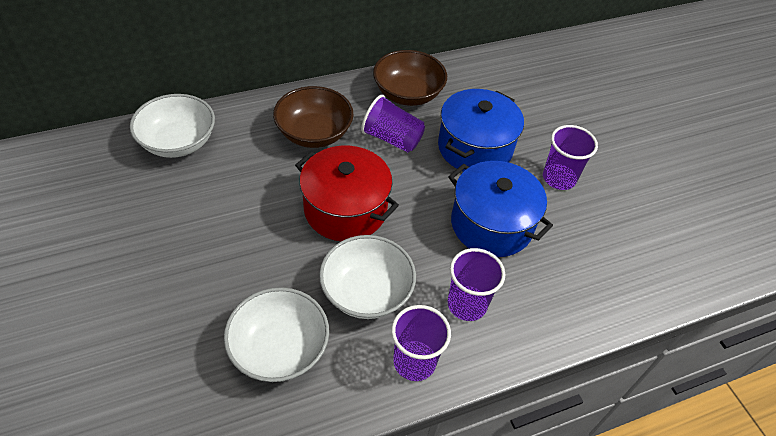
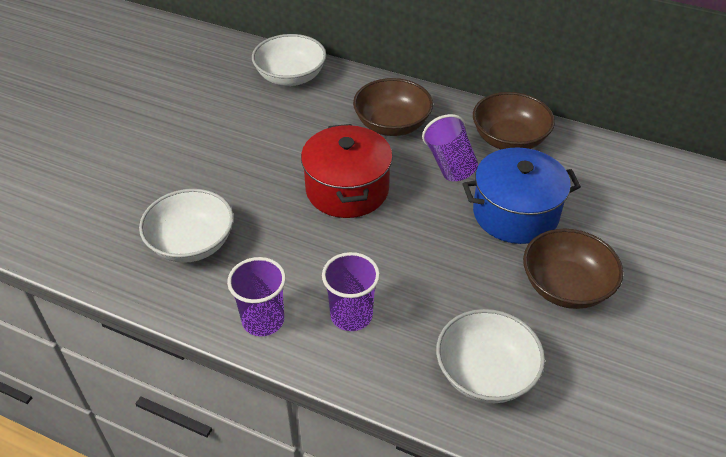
camera: 50 degrees right, 5 degrees down
white bowl [319,235,416,319] -> white bowl moved to [436,309,545,403]
blue pot [448,161,553,257] -> none
purple cup [543,125,598,190] -> brown bowl [523,229,623,309]

